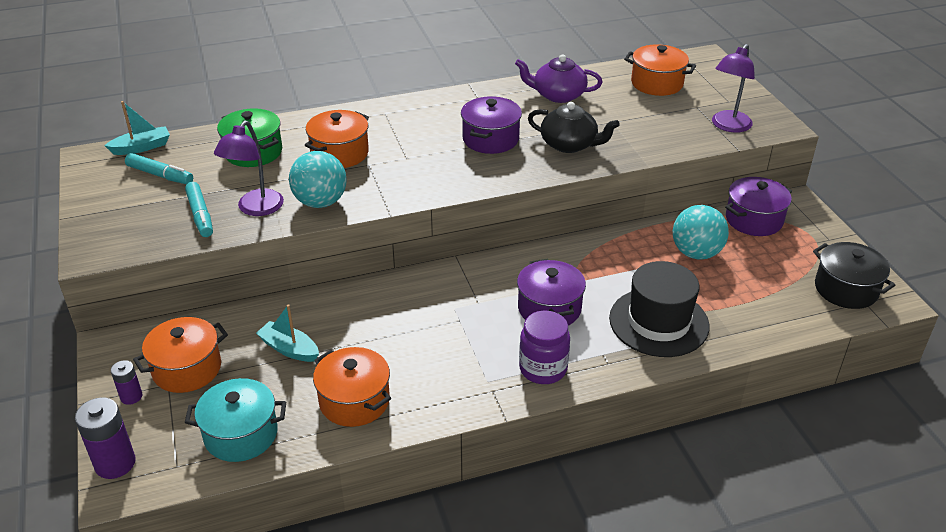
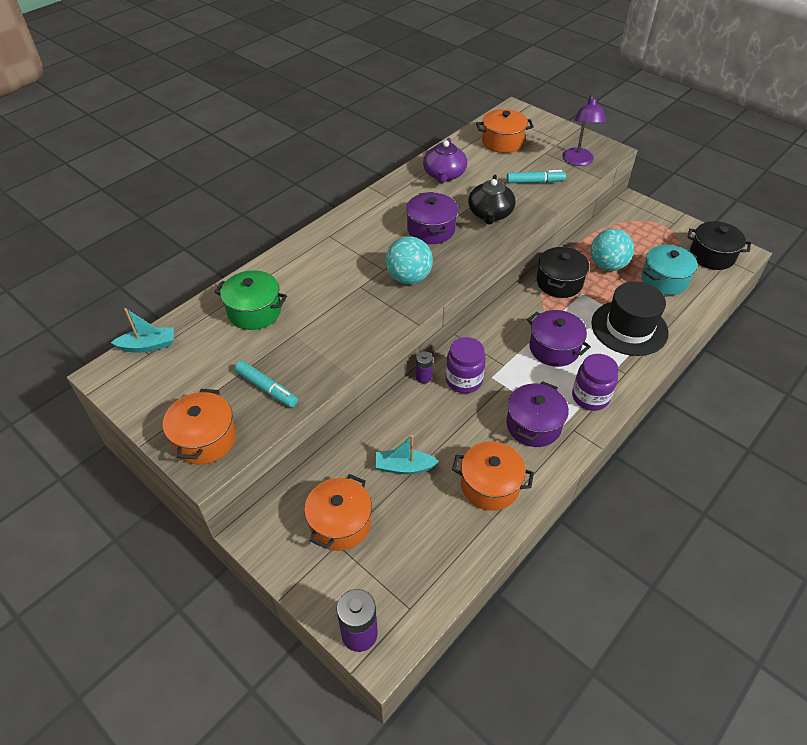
camera: 30 degrees left, 10 degrees up
turquoise boat [104,101,170,155] -> turquoise boat turned 45 degrees clockwise [111,308,174,352]
purple battery [111,360,142,405] -> purple battery moved to [416,351,433,383]
turquoise marker [125,153,193,184] -> turquoise marker moved to [507,170,566,183]
turquoise pot [185,378,286,462] -> turquoise pot moved to [641,245,698,295]
purple lamp [214,120,284,216] -> none
turquoise ball [289,151,347,208] -> turquoise ball moved to [385,236,433,284]
orange pot [305,110,369,168] -> orange pot moved to [163,389,236,464]
purple teapot [515,55,603,103] -> purple teapot turned 60 degrees counterclockwise [423,138,467,183]
black teapot [528,102,620,153] -> black teapot turned 105 degrees clockwise [468,175,516,225]
purple pot [725,177,792,236] -> purple pot moved to [506,381,569,447]
none -> purple jar [446,337,486,393]
none -> black pot [537,246,589,298]

